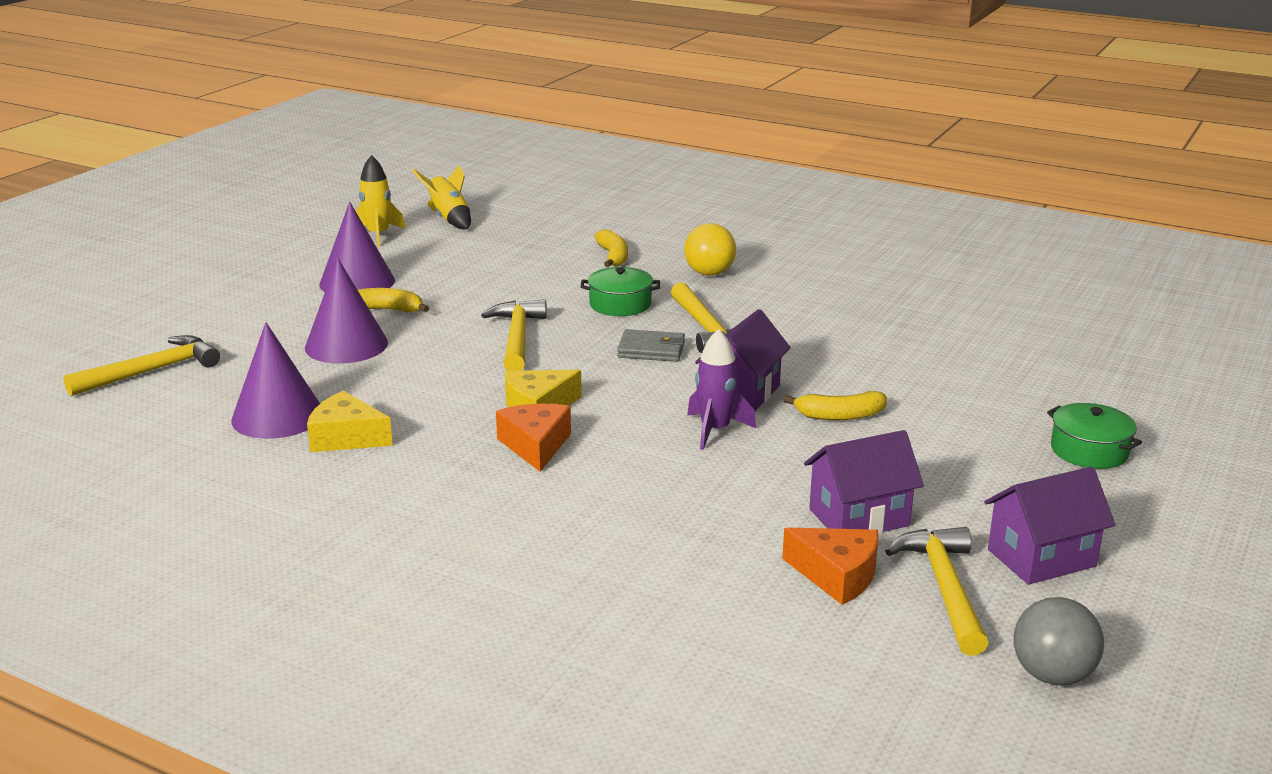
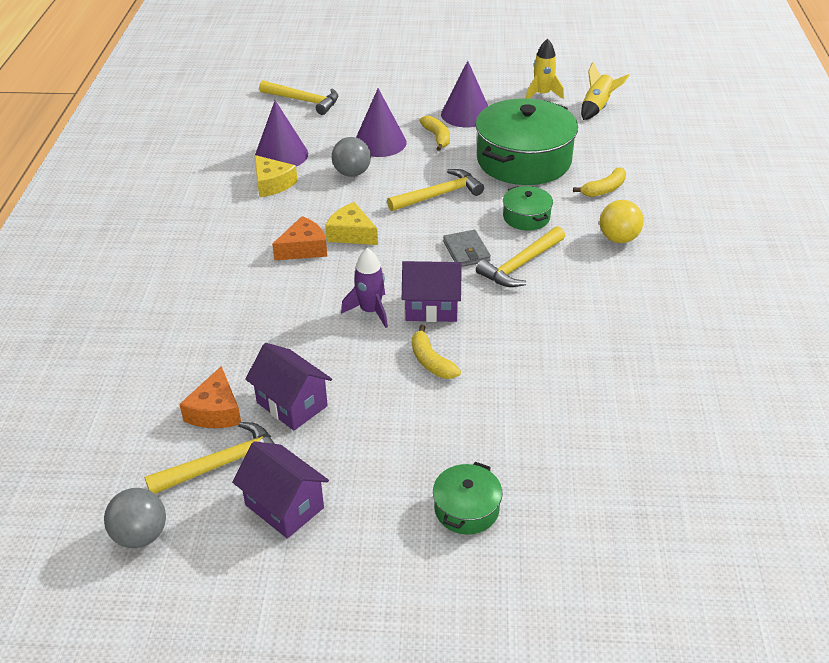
camera: 65 degrees right, 15 degrees up
yellow cheese [307,391,393,452] -> yellow cheese turned 150 degrees clockwise [255,155,298,197]
none -> grey ball [332,137,371,177]
none -> green pot [475,98,578,185]

